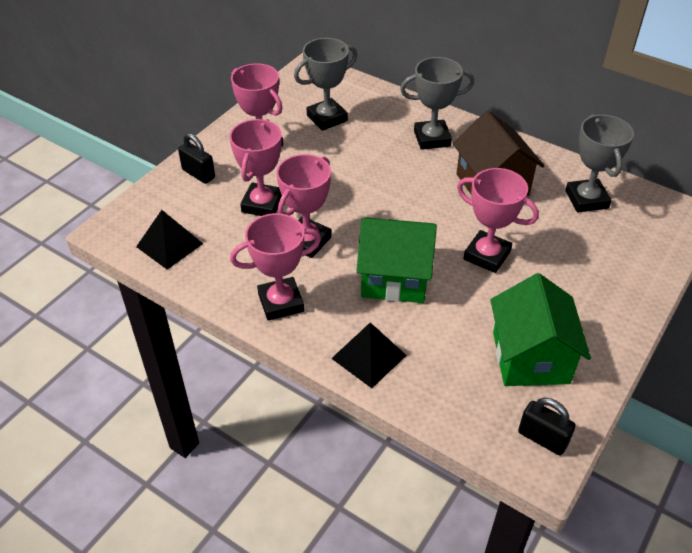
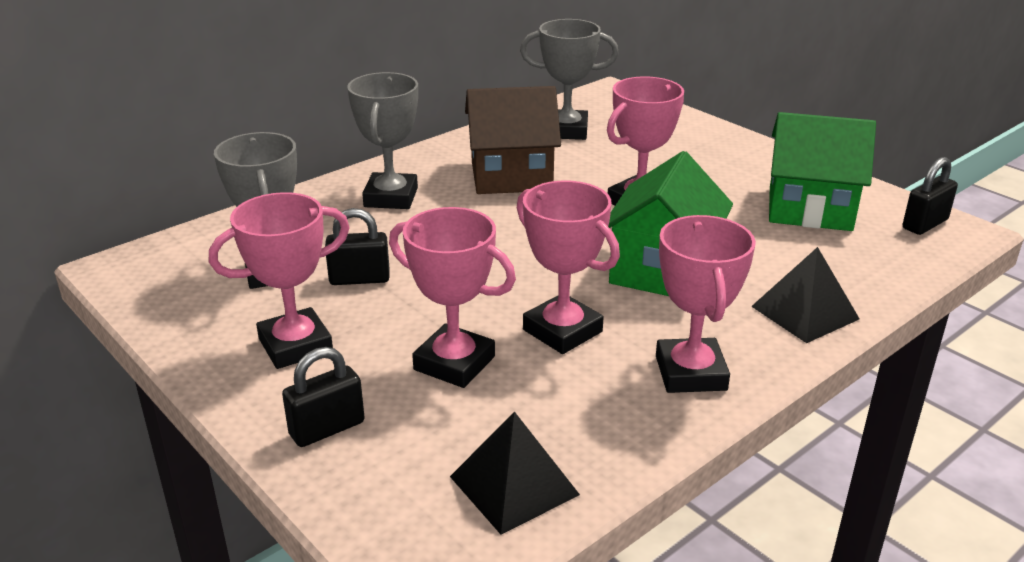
camera: 75 degrees left, 15 degrees down
none -> black padlock [325,208,390,285]

